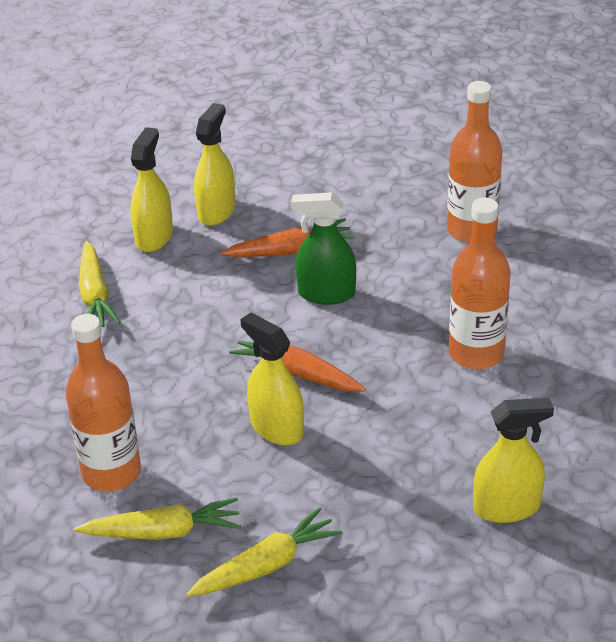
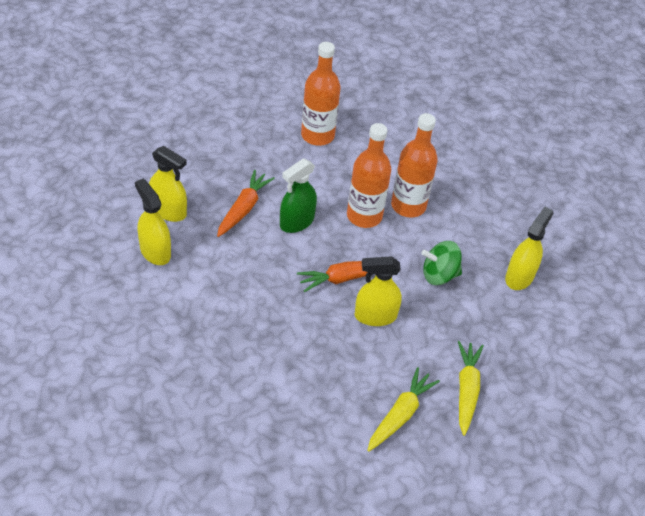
camera: 55 degrees left, 10 degrees up
orange bottle [66,314,141,492] -> orange bottle moved to [347,123,391,228]
yellow carrot [79,241,121,327] -> none
yellow spray bottle [194,103,235,226] -> yellow spray bottle turned 150 degrees clockwise [149,146,187,222]
none -> green spinning top [421,241,462,285]

